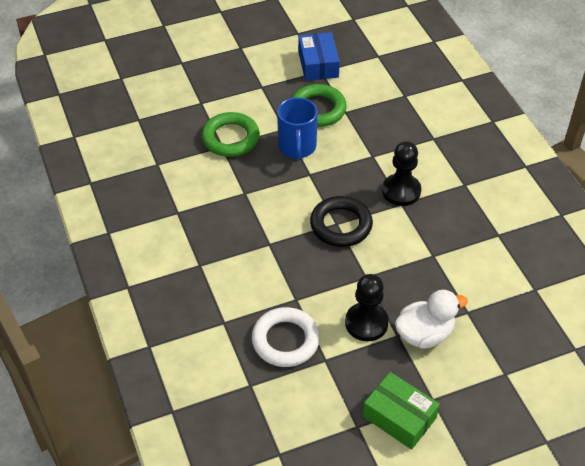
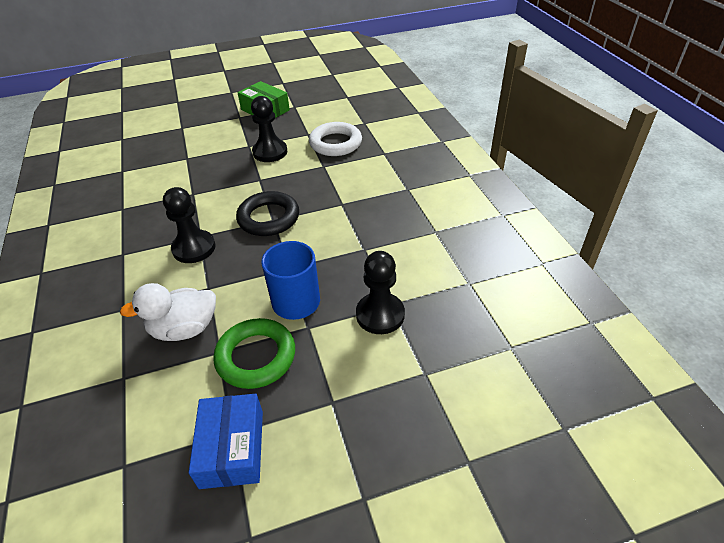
camera: 175 degrees left, 5 degrees down
green ring [201,112,260,157] -> black pawn [356,251,405,334]
white duck [395,290,468,349] -> white duck moved to [120,283,216,341]

